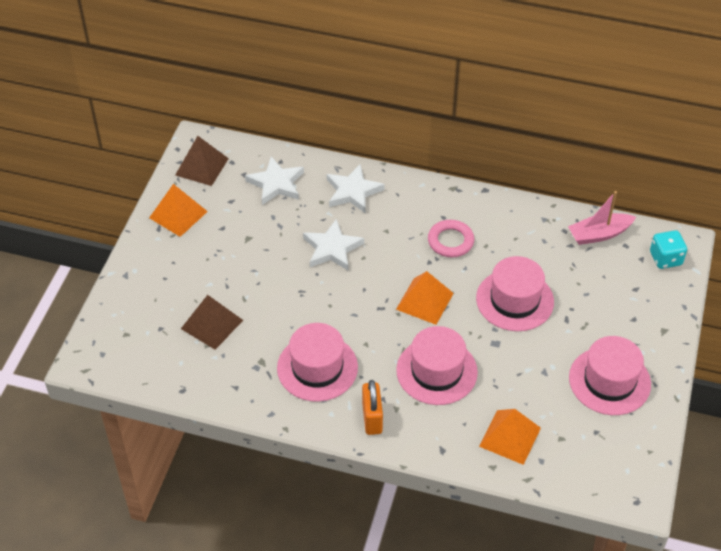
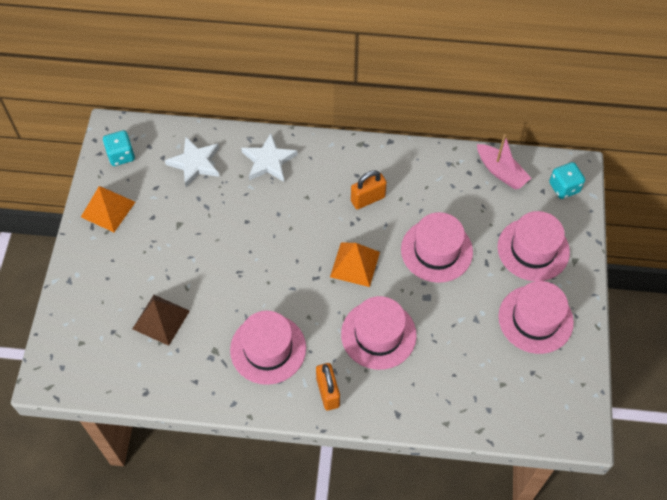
camera: 10 degrees left, 10 degrees up
brown pyramid [175,136,229,186] -> turquoise dice [103,130,135,166]
white star [303,219,364,270] -> none
pink ring [428,220,474,257] -> orange padlock [351,170,387,210]
orange pyramid [479,409,541,465] -> none
pink boat [568,191,636,245] -> pink boat turned 105 degrees counterclockwise [477,134,531,189]
none -> pink hat [498,211,570,281]

